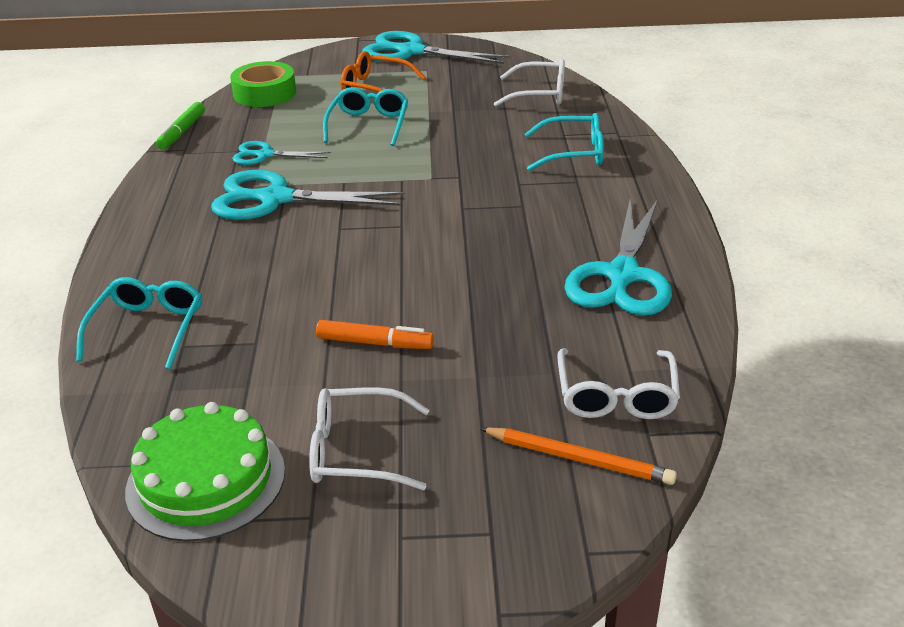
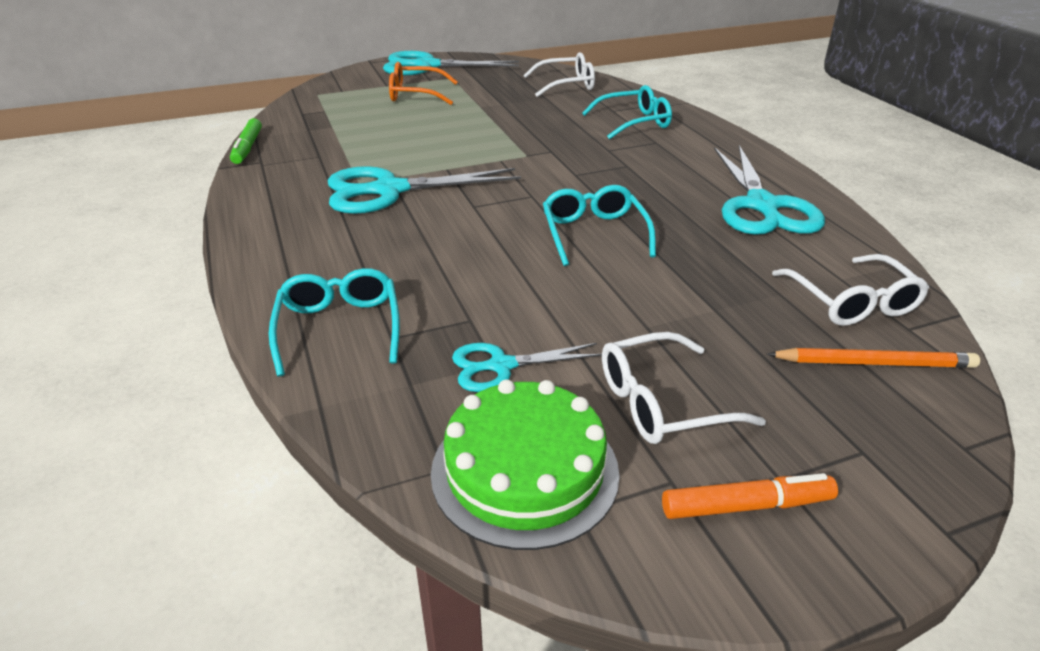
camera: 20 degrees left, 0 degrees up
green tape [230,61,296,107] -> none
turquoise scissors [232,141,331,165] -> turquoise scissors moved to [452,343,602,392]
orange marker [316,320,434,349] -> orange marker moved to [662,473,838,519]
turquoise glasses [323,87,408,146] -> turquoise glasses moved to [543,185,656,266]

